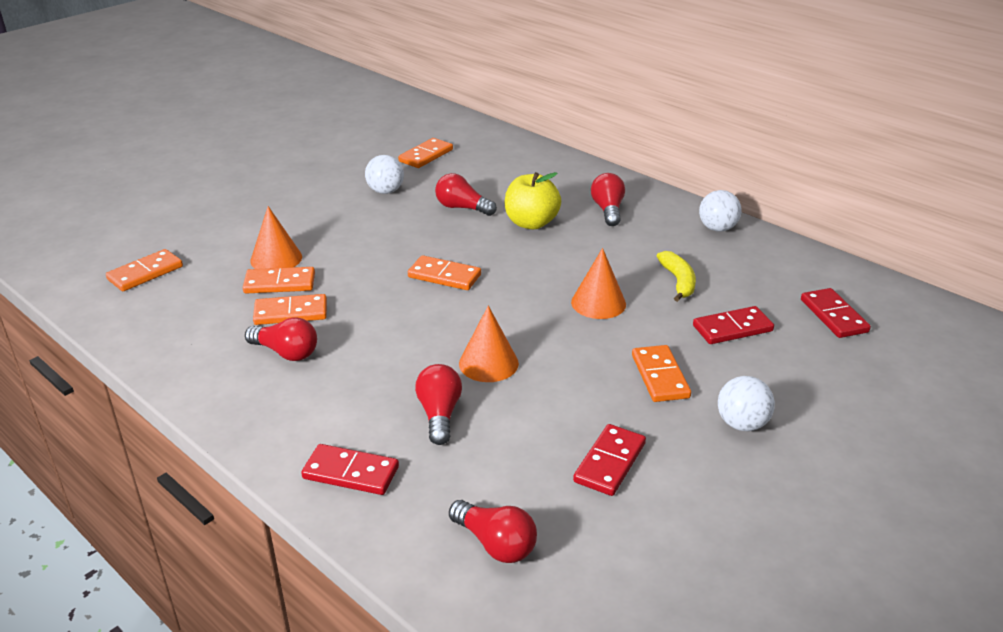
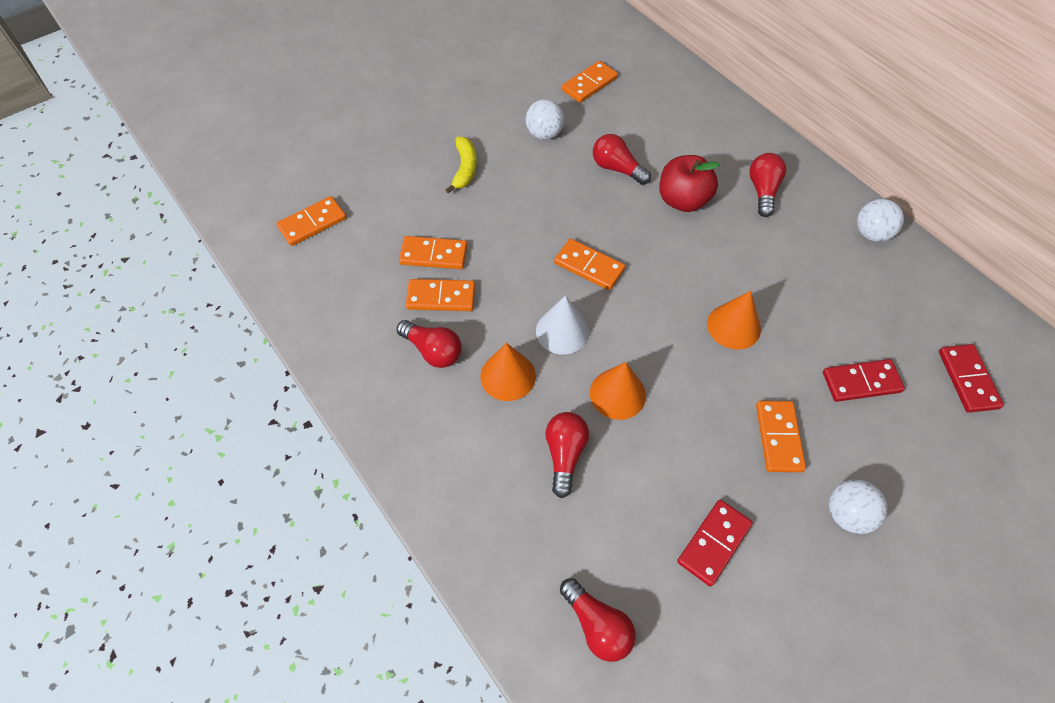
camera: 10 degrees right, 25 degrees up
orange cone [250,206,302,269] -> orange cone moved to [480,343,536,401]
red domino [301,444,399,495] -> none
yellow apple [505,172,561,229] -> red apple [659,155,720,212]
yellow banana [657,251,696,302] -> yellow banana moved to [446,137,477,193]
none -> white cone [536,296,589,354]

